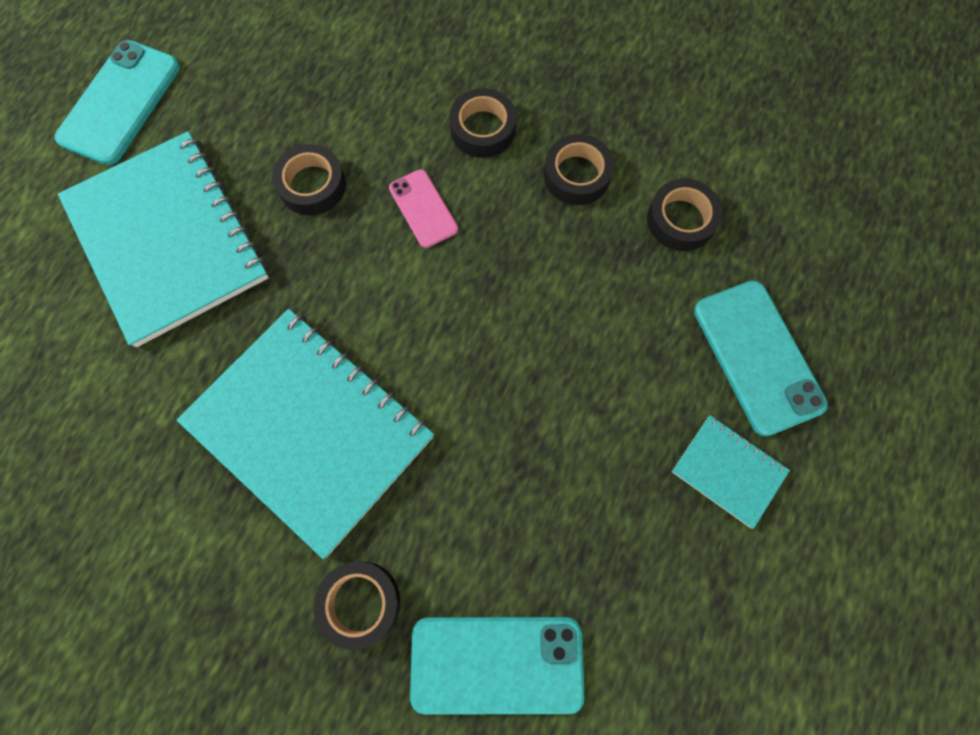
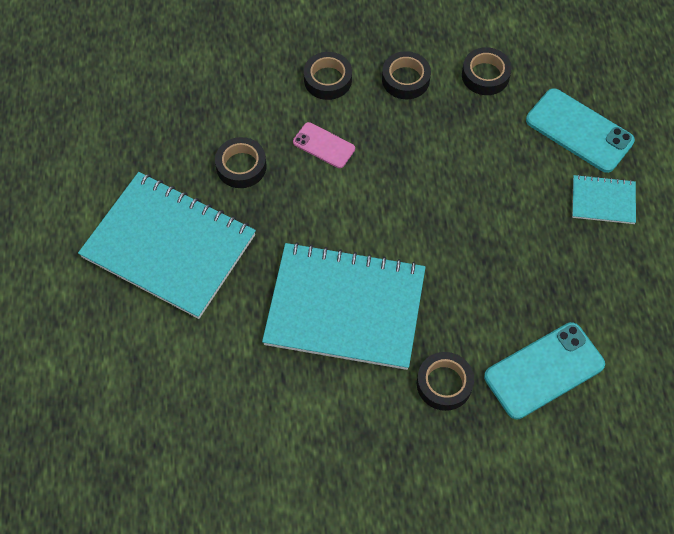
camera: 30 degrees left, 10 degrees down
turquoise phone [55,40,180,165] -> none

